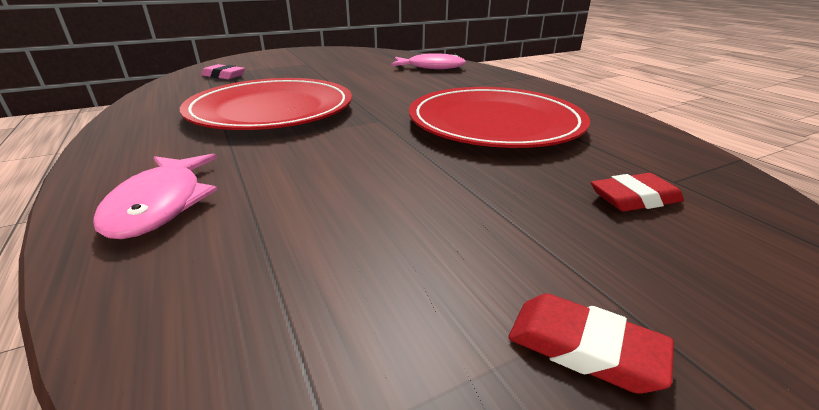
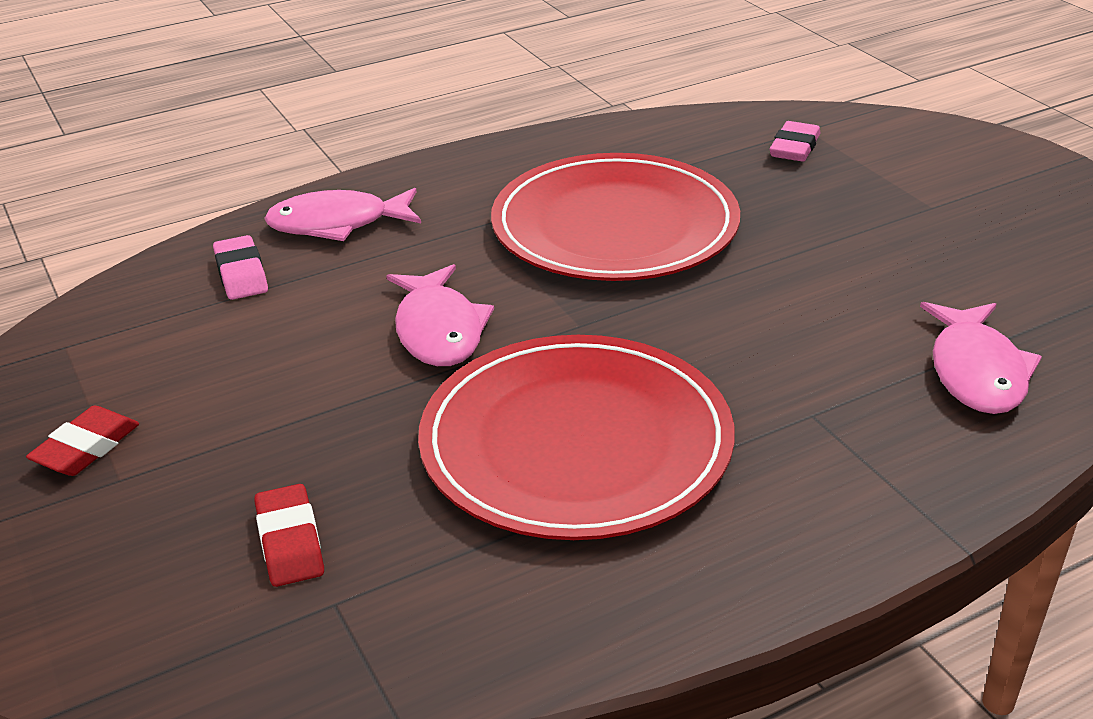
camera: 90 degrees right, 5 degrees up
none -> pink eraser [213,235,268,300]
none -> pink fish [386,264,494,366]

